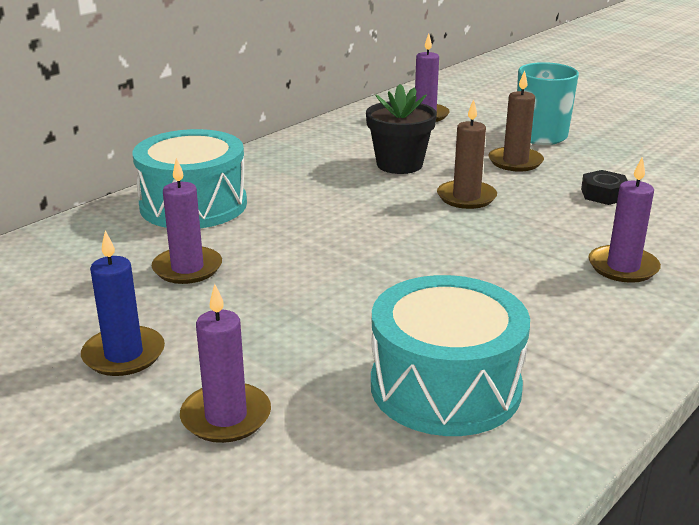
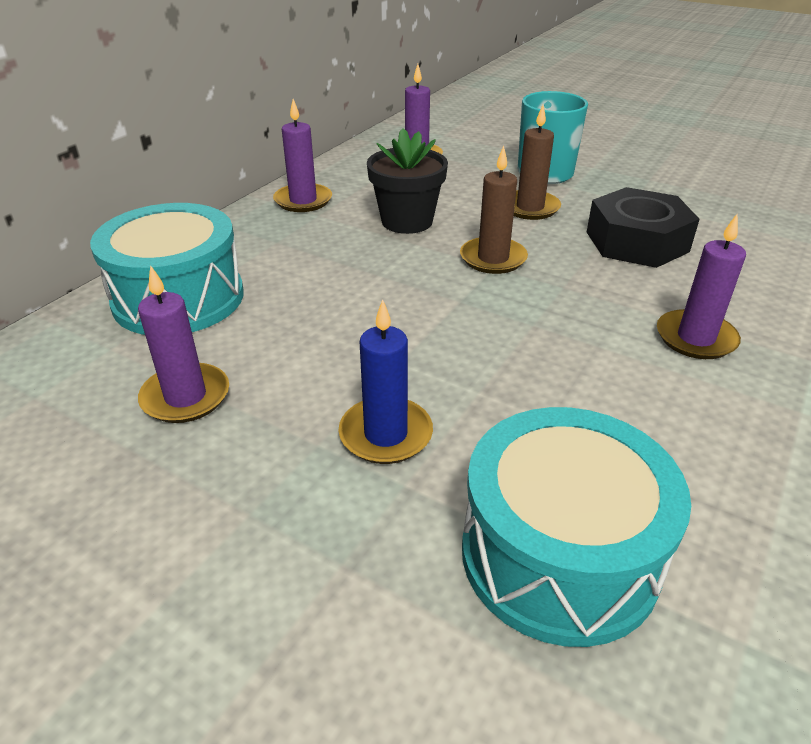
camera: 10 degrees left, 10 degrees up
blue candle [81,230,165,376] -> blue candle moved to [338,299,433,464]
purple candle [180,284,271,443] -> purple candle moved to [273,99,332,212]
black nut [581,170,628,205] -> black nut [587,187,700,268], size x1.94

